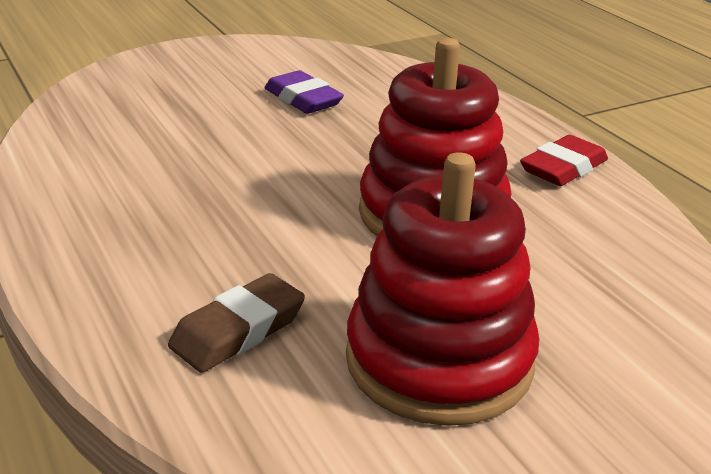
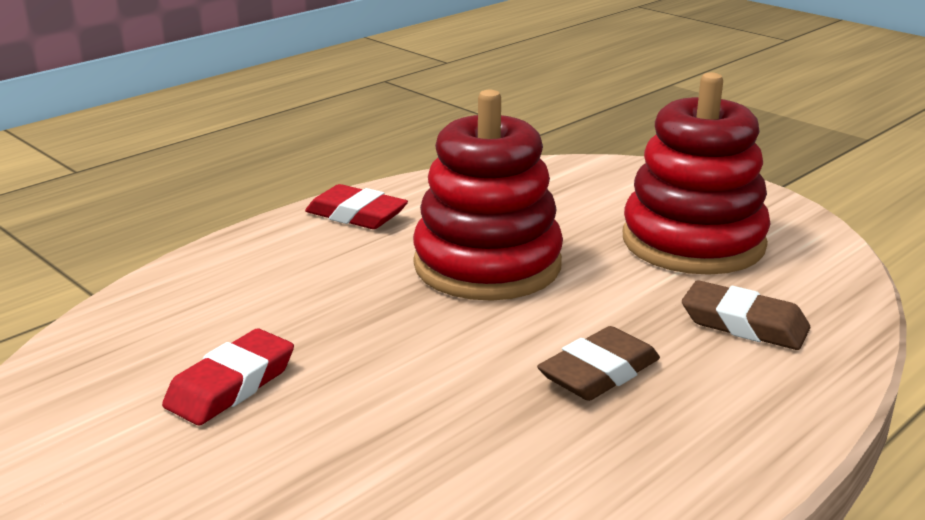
camera: 105 degrees left, 5 degrees down
purple eraser [265,70,344,114] -> red eraser [162,329,294,425]
none -> brown eraser [537,326,660,401]

